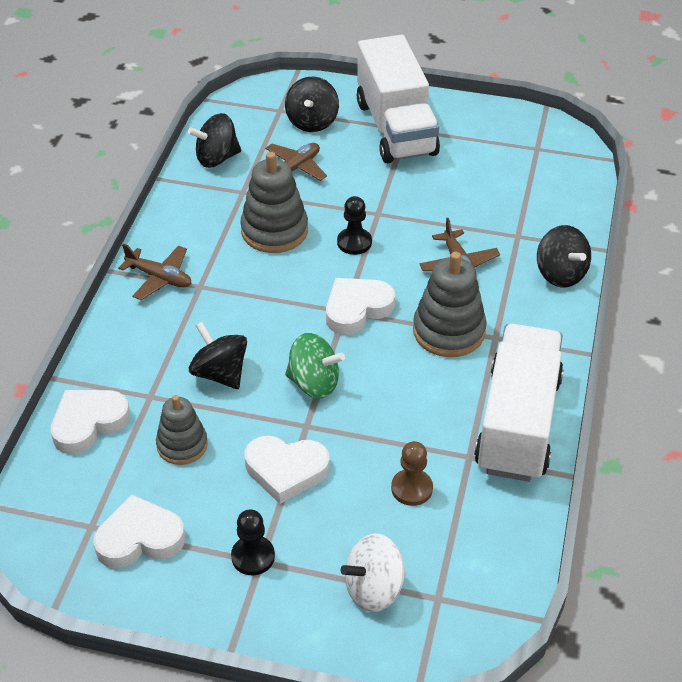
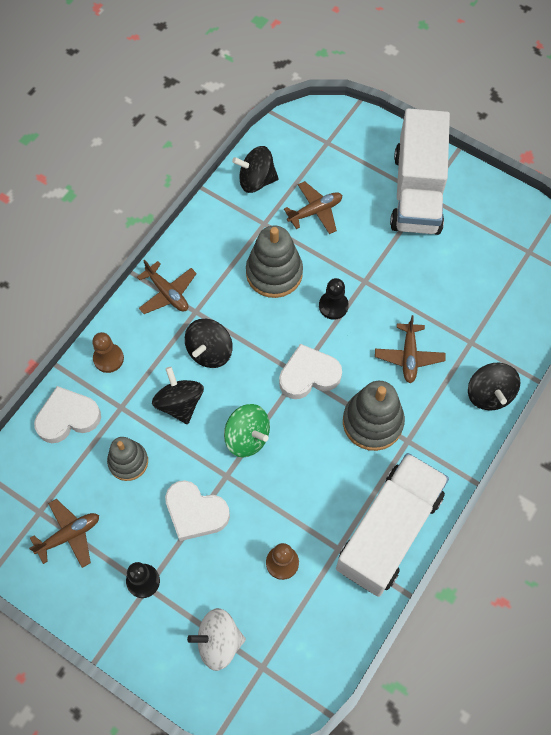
camera: 20 degrees right, 20 degrees up
white heart [93,495,185,568] -> brown plane [29,499,99,568]
black spinning top [285,77,339,132] -> black spinning top moved to [185,319,233,368]
none -> brown pawn [92,332,124,373]

